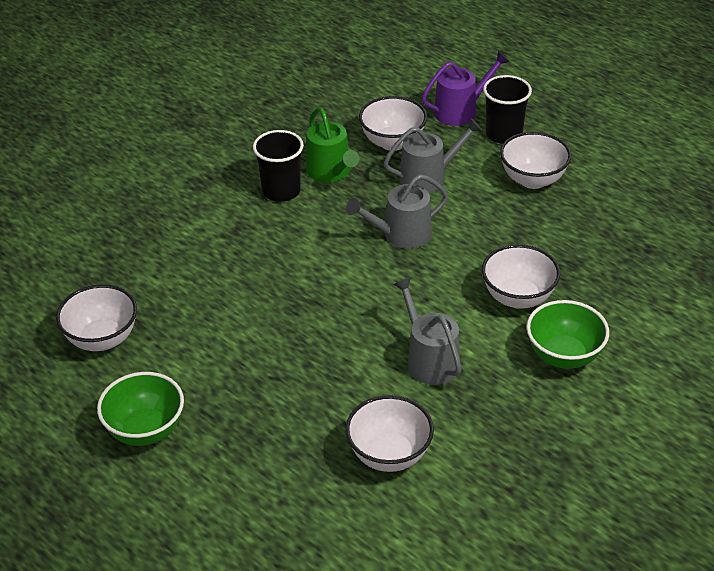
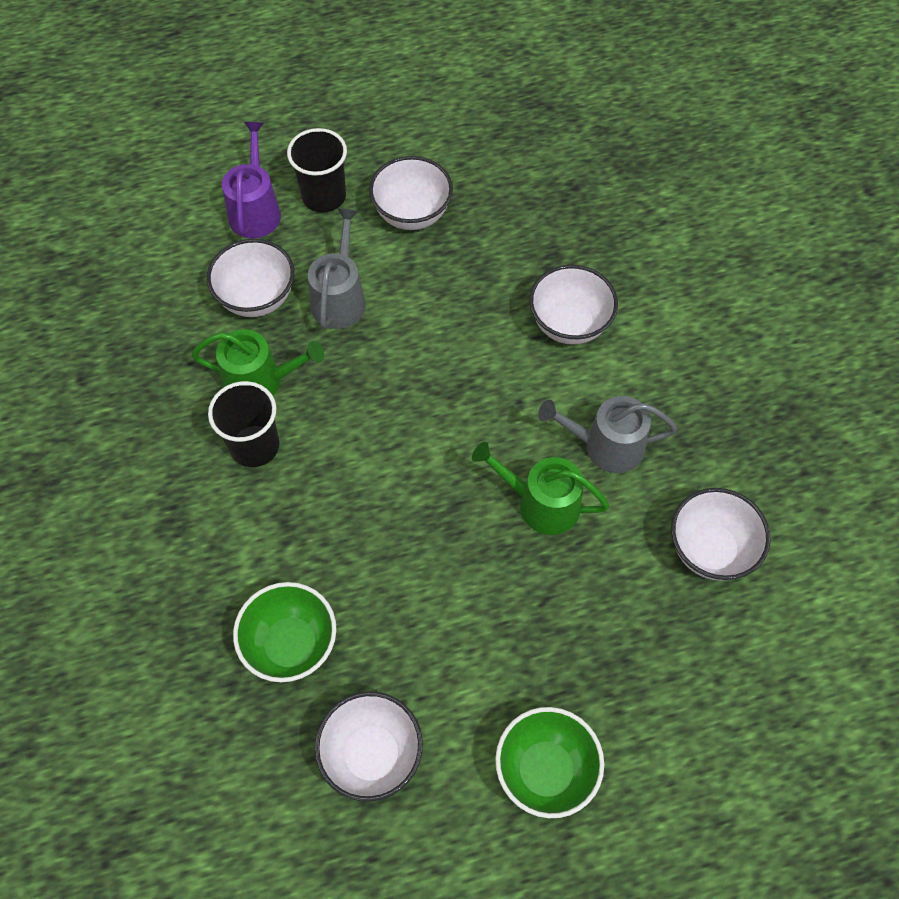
camera: 60 degrees left, 20 degrees up
grey watering can [346,174,448,249] -> none
green bowl [527,300,609,369] -> green bowl moved to [233,582,336,682]
none -> green watering can [472,442,609,535]

